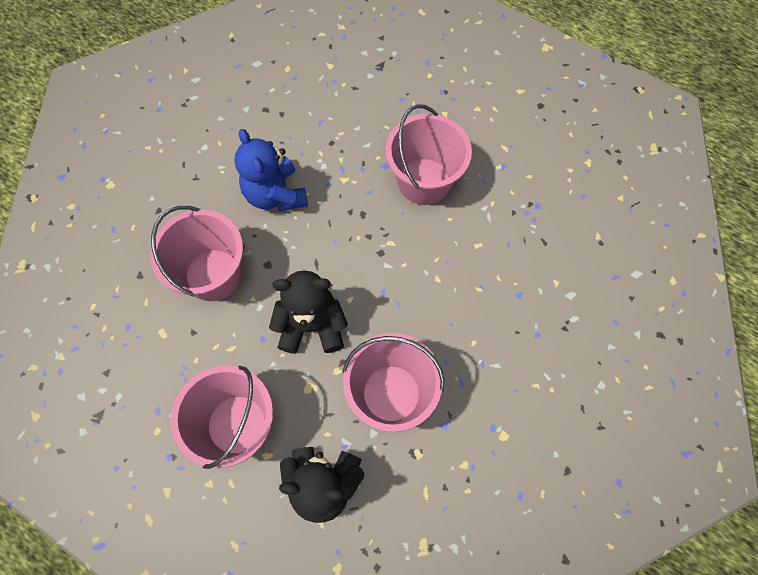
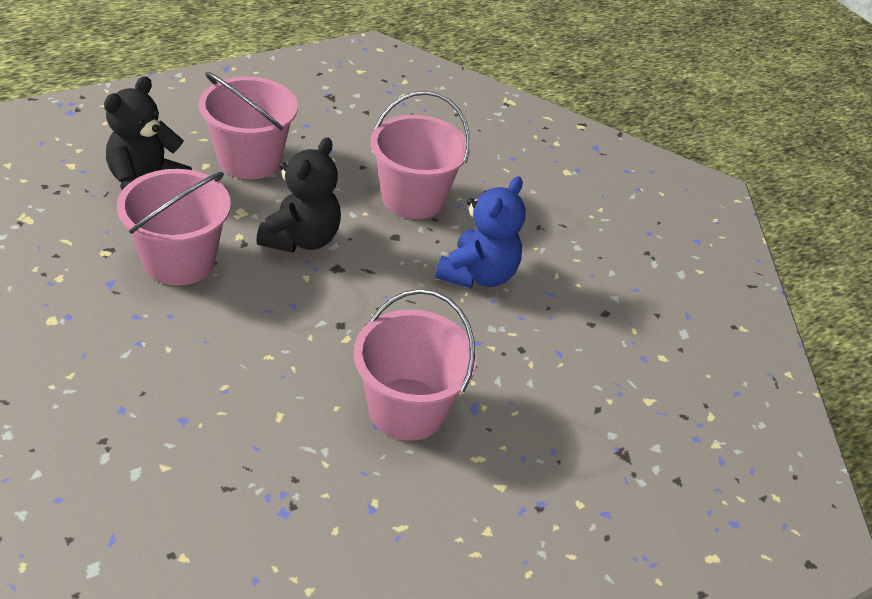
camera: 110 degrees right, 25 degrees down
blue teddy bear [234,129,308,211] -> blue teddy bear turned 120 degrees clockwise [435,176,526,288]

